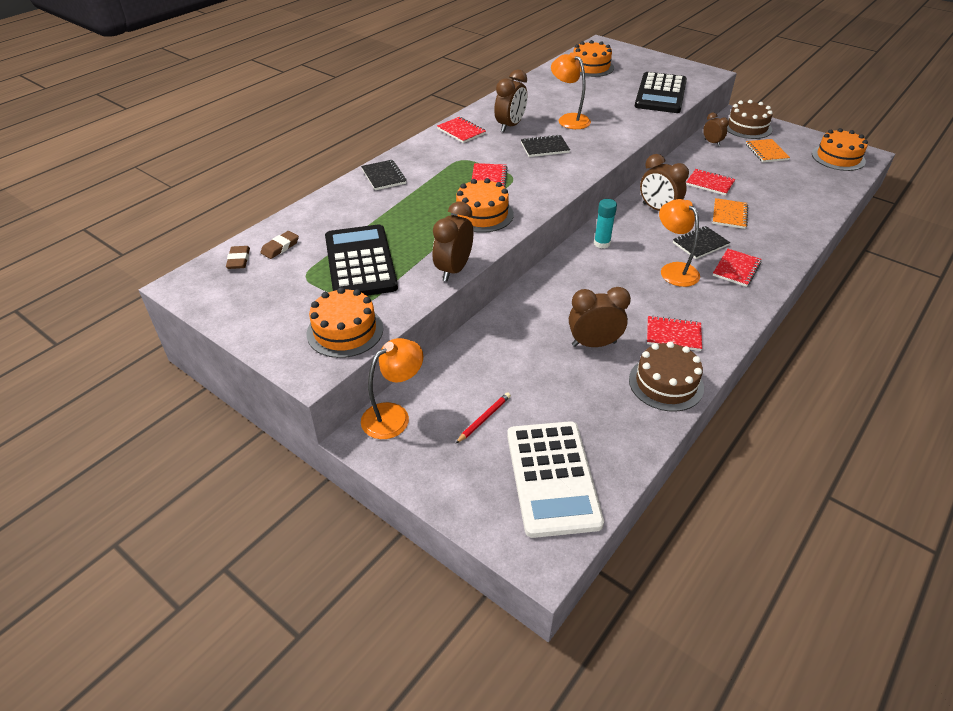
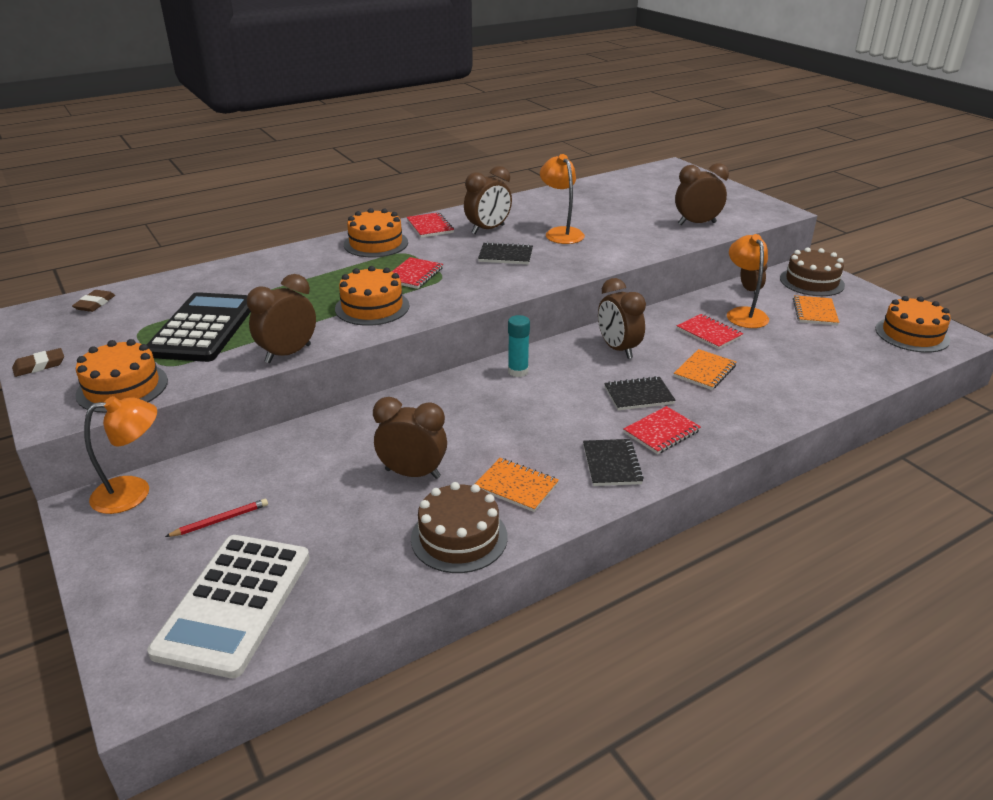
camera: 20 degrees right, 10 degrees down
brown eraser [260,231,299,259] -> brown eraser moved to [12,348,64,377]
black notebook [361,160,407,190] -> black notebook moved to [583,439,644,486]
orange cake [573,40,614,77] -> orange cake moved to [344,208,408,258]
black calculator [635,72,687,113] -> brown clock [675,163,729,225]
red notebook [647,316,702,351] -> orange notebook [475,458,559,512]
orange lamp [659,199,700,287] -> orange lamp moved to [727,234,769,328]

